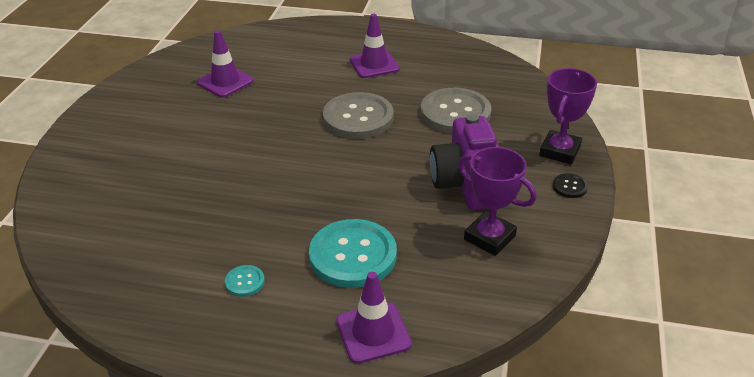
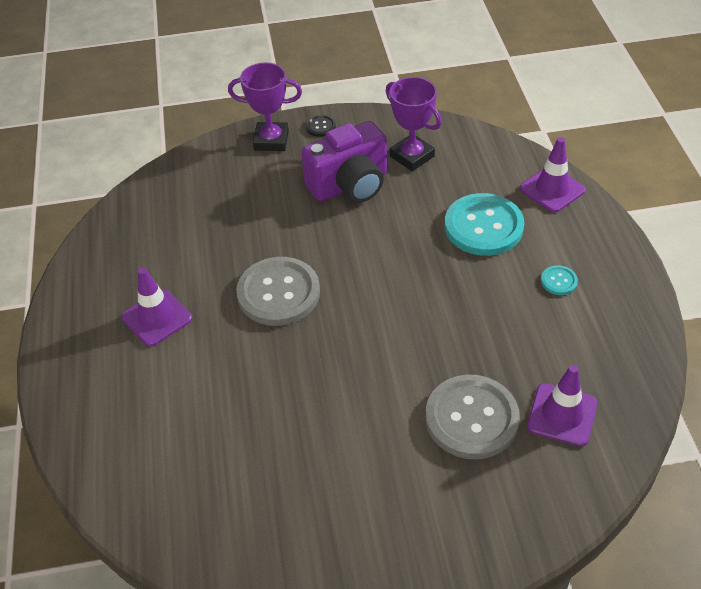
camera: 110 degrees left, 10 degrees up
purple traffic cone [197,30,253,98] -> purple traffic cone moved to [527,365,597,447]
grey button [421,88,492,133] -> grey button moved to [425,375,520,459]
purple trophy [458,147,537,256] -> purple trophy turned 60 degrees counterclockwise [386,77,442,171]

